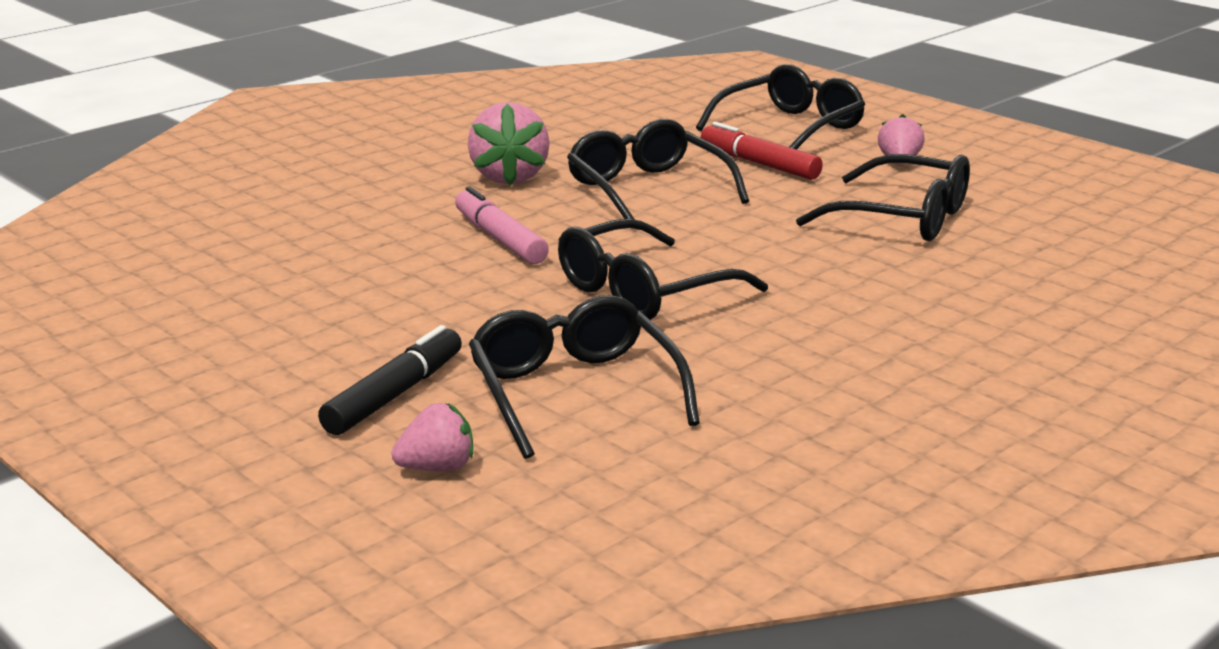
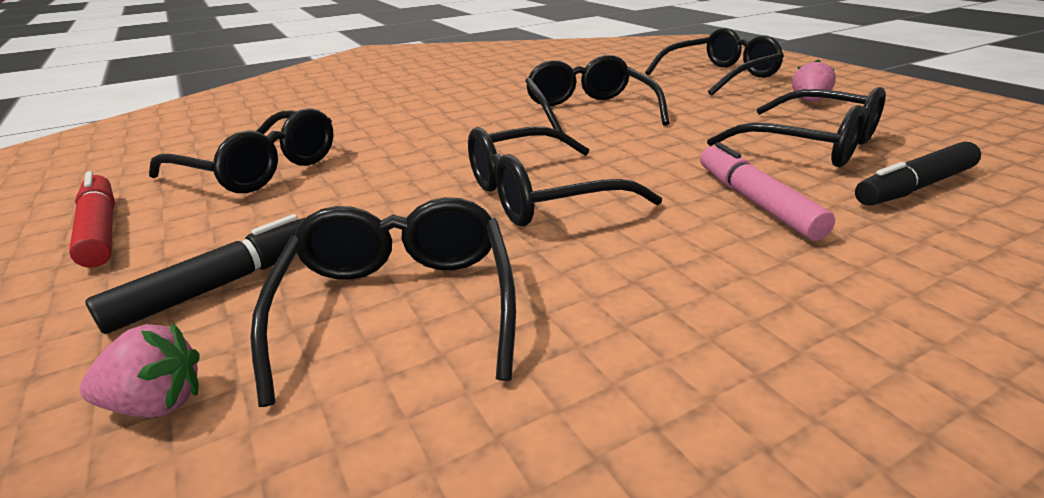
camera: 15 degrees right, 5 degrees up
pink marker [455,187,549,264] -> pink marker moved to [700,142,835,241]
pink strawberry [468,102,550,186] -> none
red marker [701,122,823,180] -> red marker moved to [69,171,115,268]
none -> black glasses [149,108,334,193]
none -> black marker [855,142,981,206]

